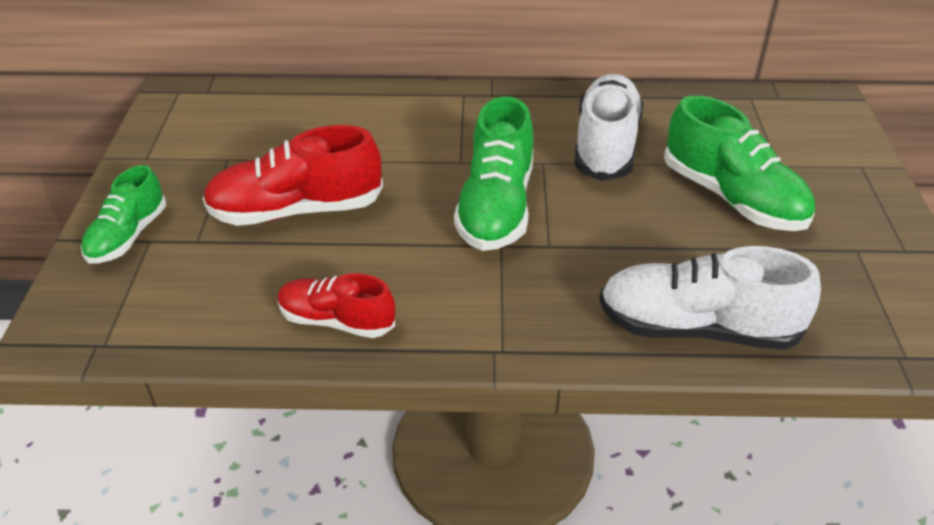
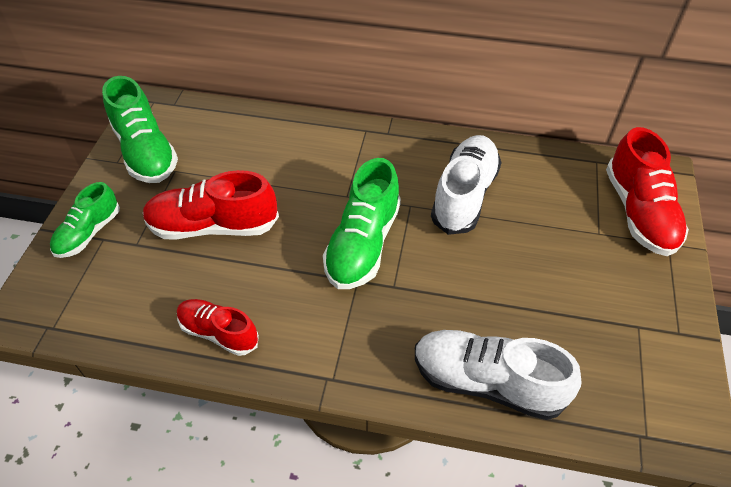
camera: 10 degrees right, 10 degrees up
green shoe [664,95,815,231] -> green shoe moved to [102,76,178,183]
none -> red shoe [606,127,689,256]

